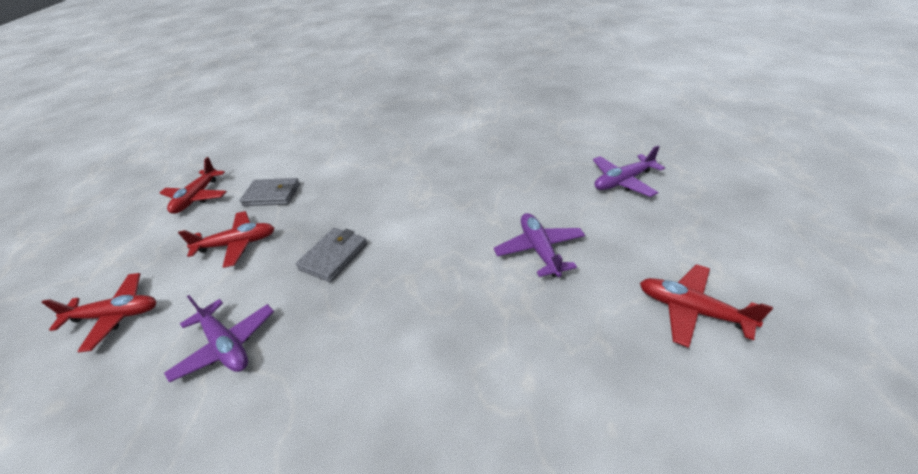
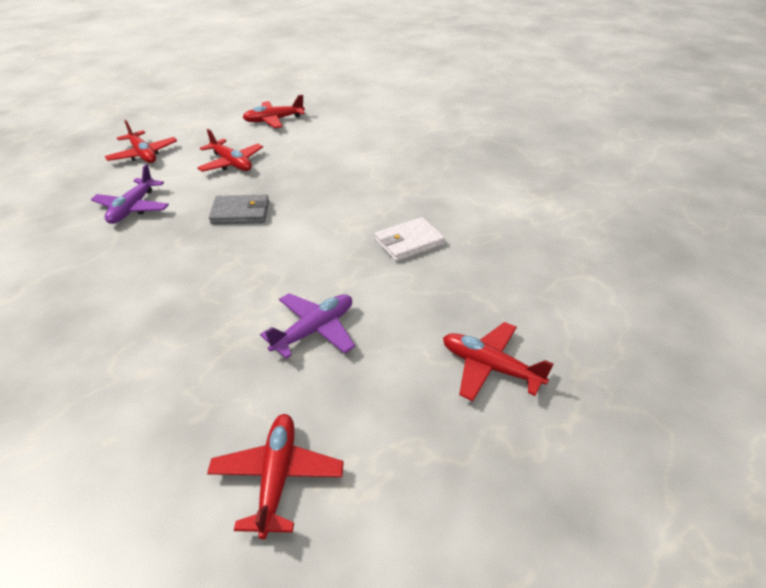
camera: 55 degrees right, 0 degrees up
grey wallet [239,178,300,206] -> none
purple plane [593,145,665,197] -> red plane [443,322,554,401]
none -> white wallet [375,217,445,261]

